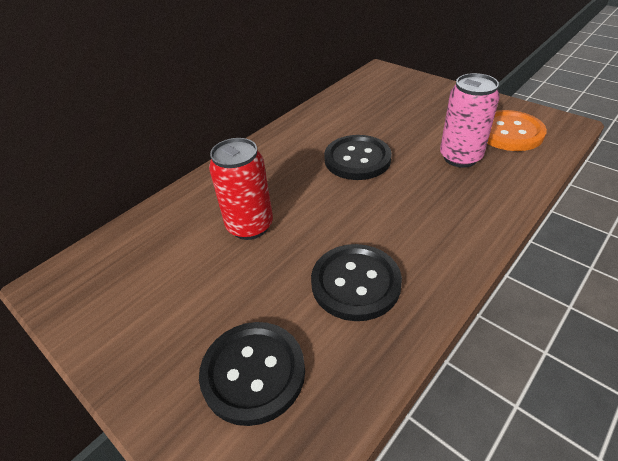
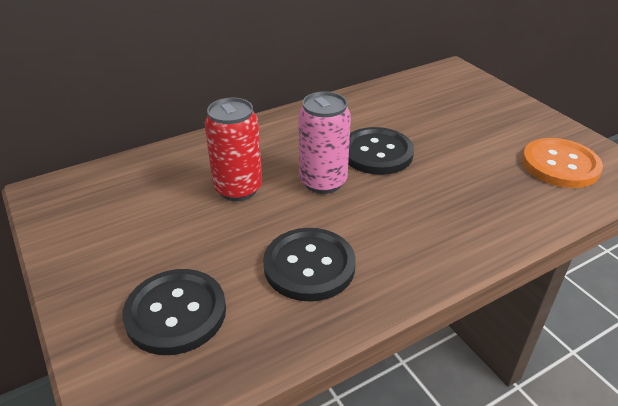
camera: 15 degrees right, 5 degrees down
pink can [440,73,500,168] -> pink can moved to [298,91,351,194]

